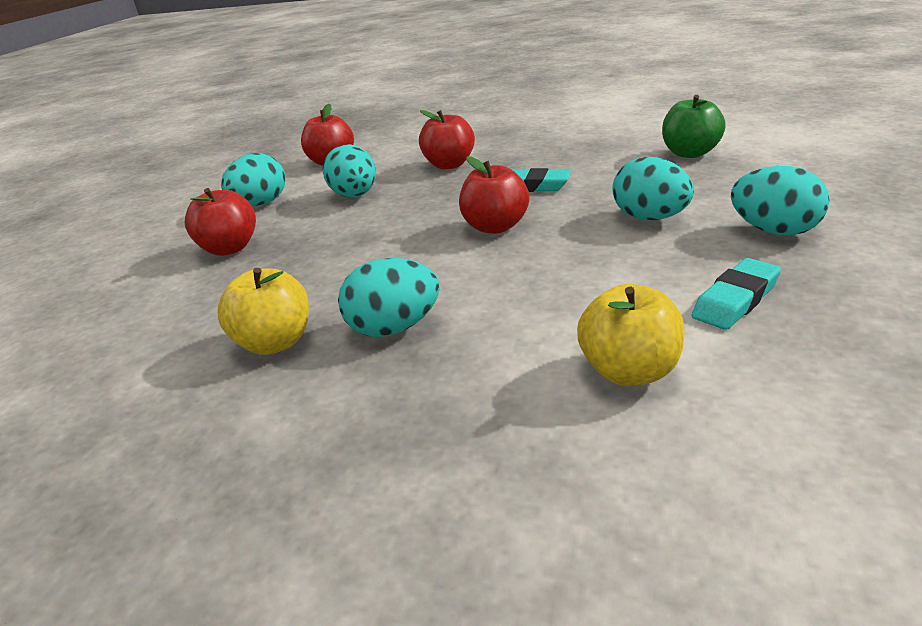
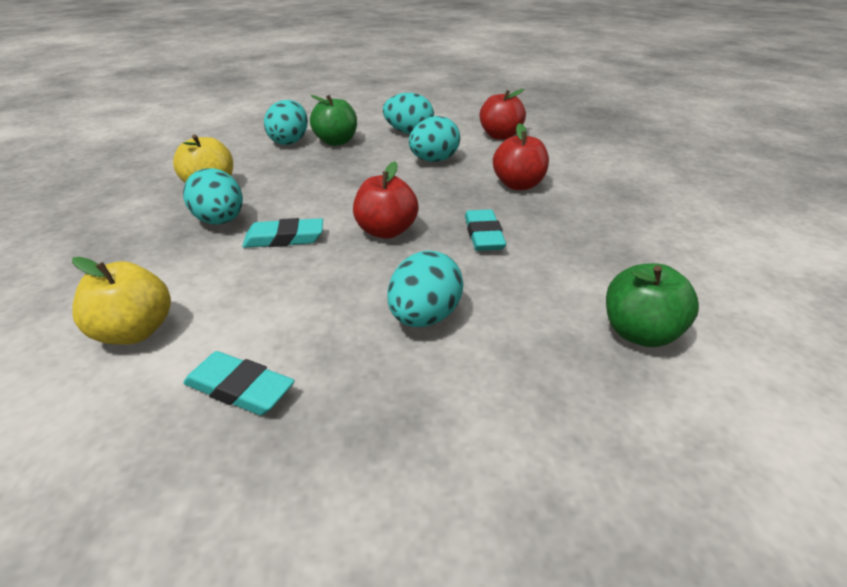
camera: 65 degrees right, 5 degrees up
red apple [185,188,256,256] -> green apple [310,95,357,146]
turquoise egg [731,166,830,235] -> turquoise egg moved to [264,100,308,145]
none -> turquoise eraser [242,218,323,248]

